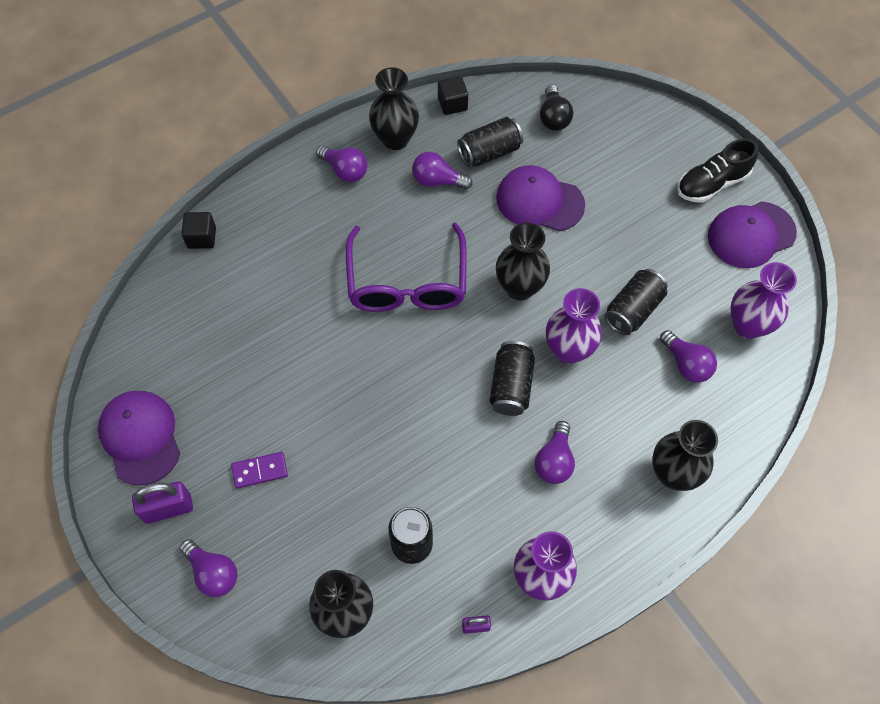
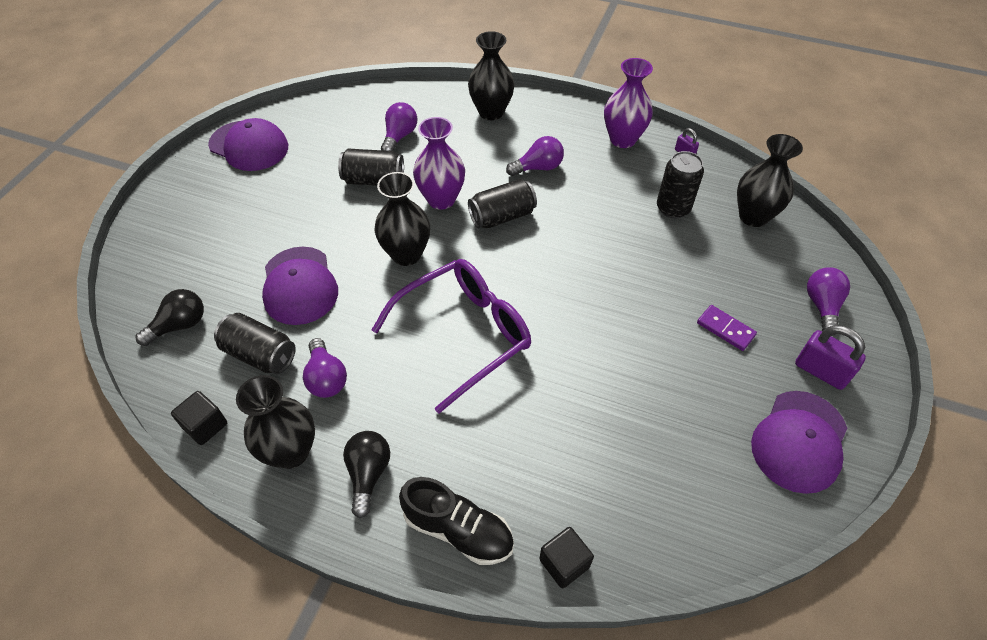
camera: 125 degrees left, 10 degrees down
purple light bulb [316,145,368,182] -> black light bulb [343,431,390,518]
black shoe [677,139,758,203] -> black shoe moved to [399,477,514,565]
purple vase [730,262,797,339] -> none

